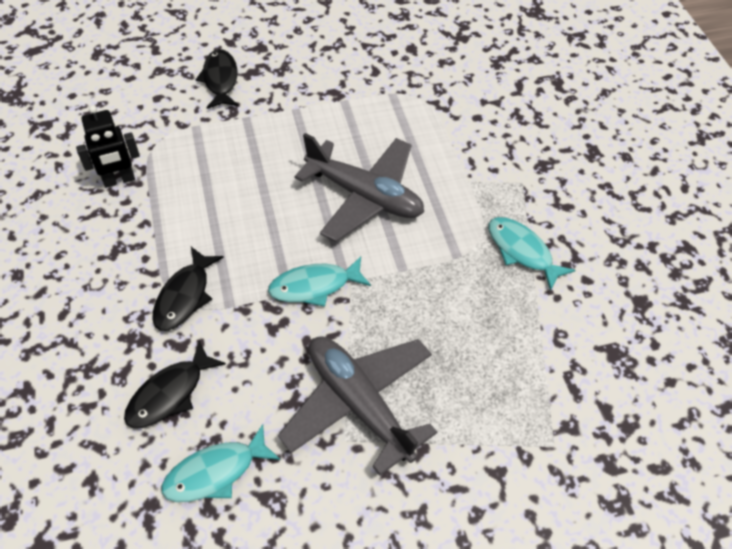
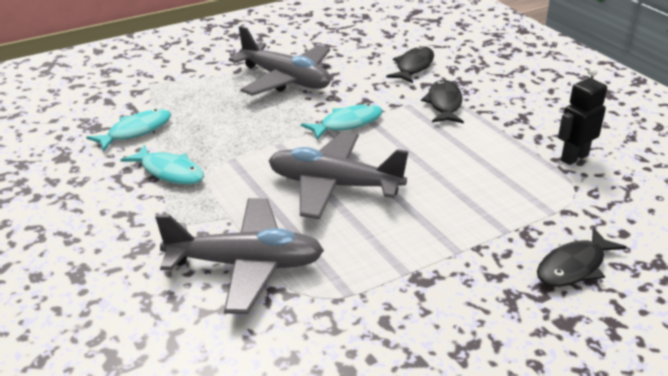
camera: 165 degrees right, 20 degrees down
turquoise fish [161,424,280,502] -> turquoise fish moved to [86,109,171,152]
black fish [195,49,238,109] -> black fish turned 75 degrees clockwise [537,228,626,287]
none -> grey plane [155,198,324,314]

